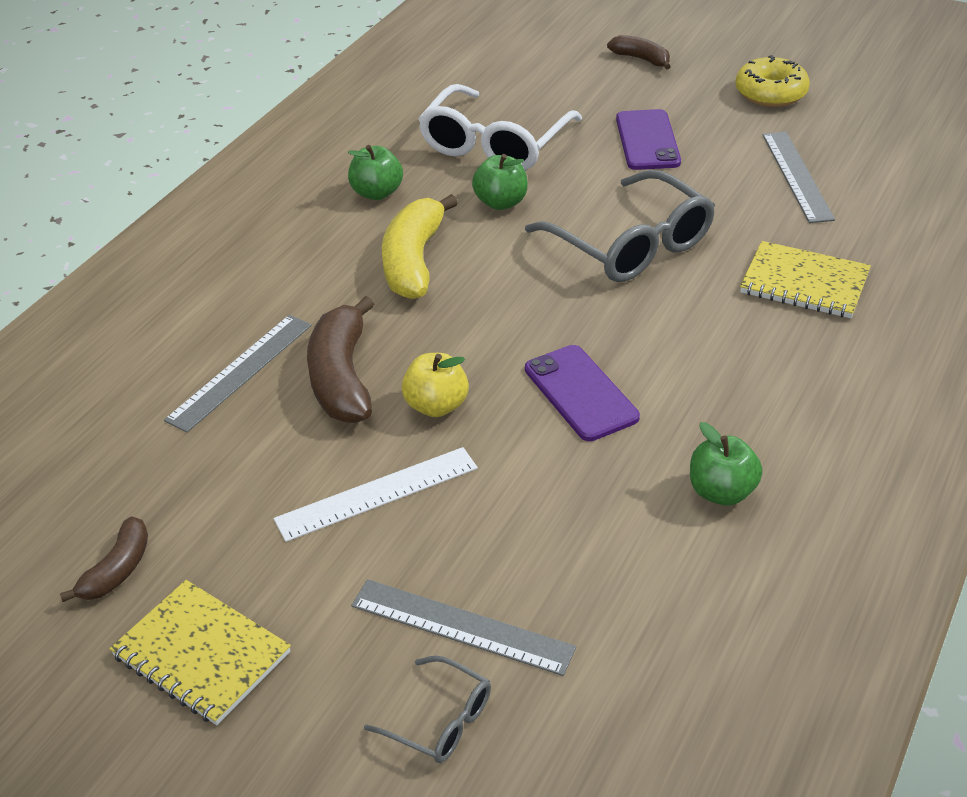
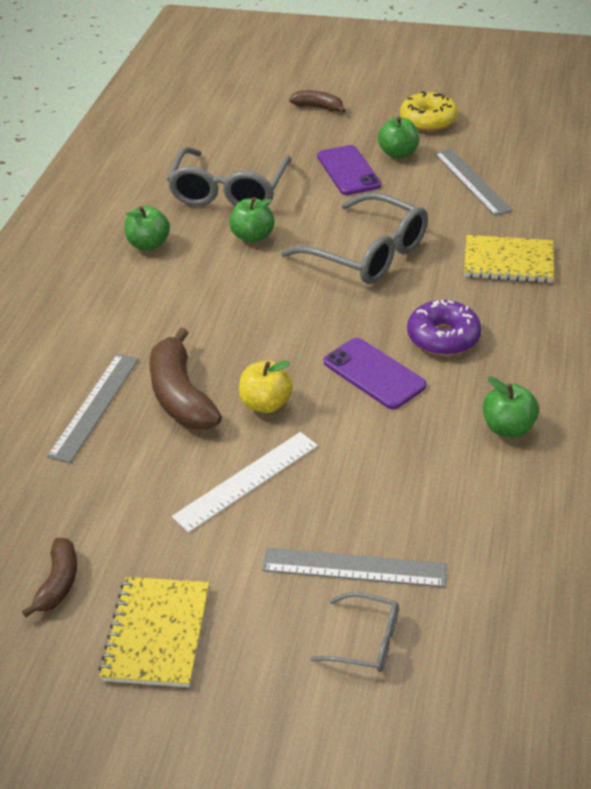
camera: 15 degrees left, 0 degrees up
yellow notebook [109,580,291,725] -> yellow notebook turned 75 degrees clockwise [99,577,209,687]
yellow banana [382,194,458,299] -> none
white glasses [418,84,582,171] -> grey glasses [167,147,291,206]
none -> green apple [378,116,419,158]
none -> purple donut [407,300,481,356]

